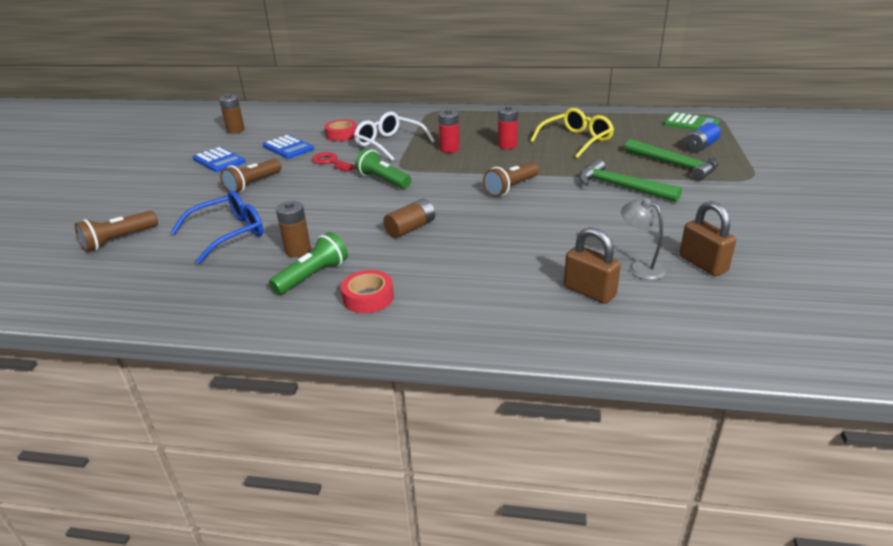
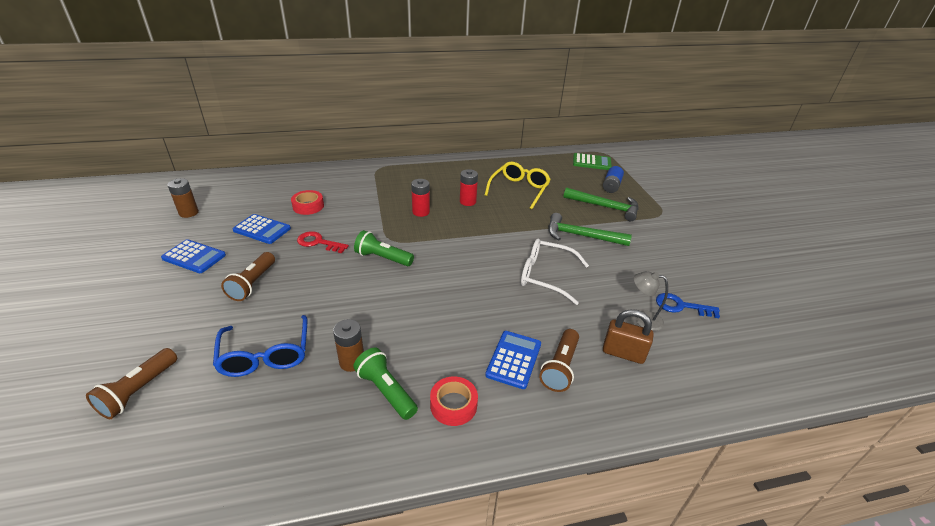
camera: 25 degrees left, 5 degrees up
blue glasses [171,190,263,264] -> blue glasses turned 135 degrees clockwise [213,315,308,377]
green flashlight [269,232,348,295] -> green flashlight turned 60 degrees counterclockwise [353,348,418,420]
white glasses [354,112,435,161] -> white glasses moved to [521,238,589,305]
brown battery [383,199,435,238] -> none
brown flashlight [483,162,539,197] -> brown flashlight moved to [539,329,579,392]
brown padlock [679,201,736,276] -> blue key [656,293,720,318]
none -> blue calculator [485,331,541,389]

